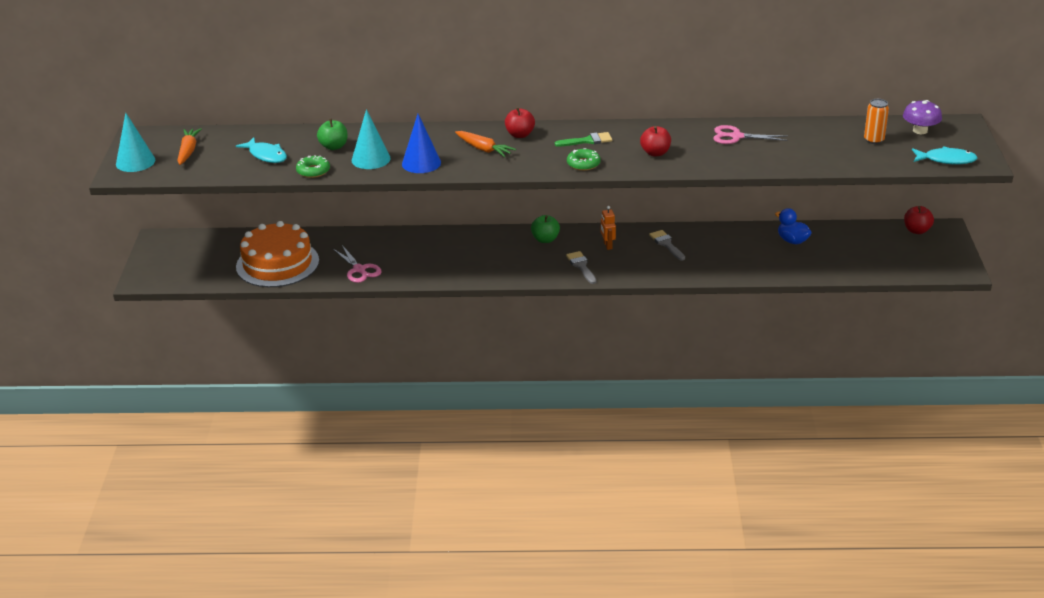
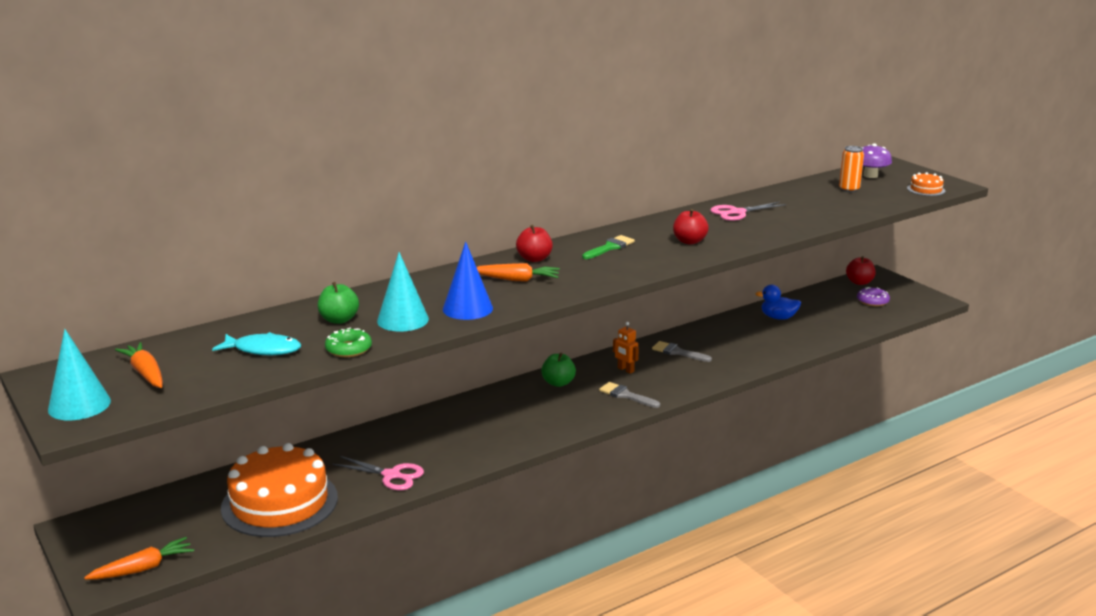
camera: 35 degrees left, 10 degrees down
green donut [567,148,601,171] -> none
turquoise fish [912,146,978,165] -> orange cake [907,172,945,196]
none -> orange carrot [84,537,194,580]
none -> purple donut [857,287,890,306]

